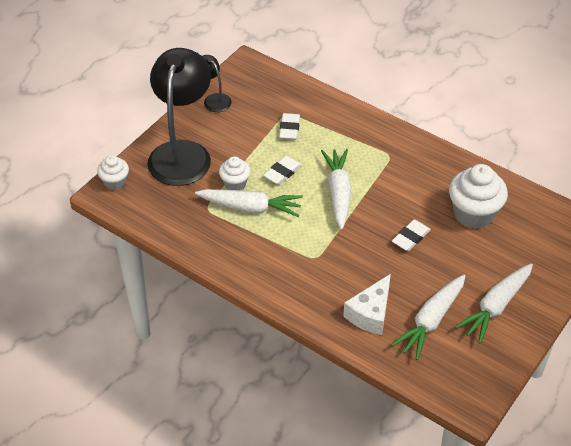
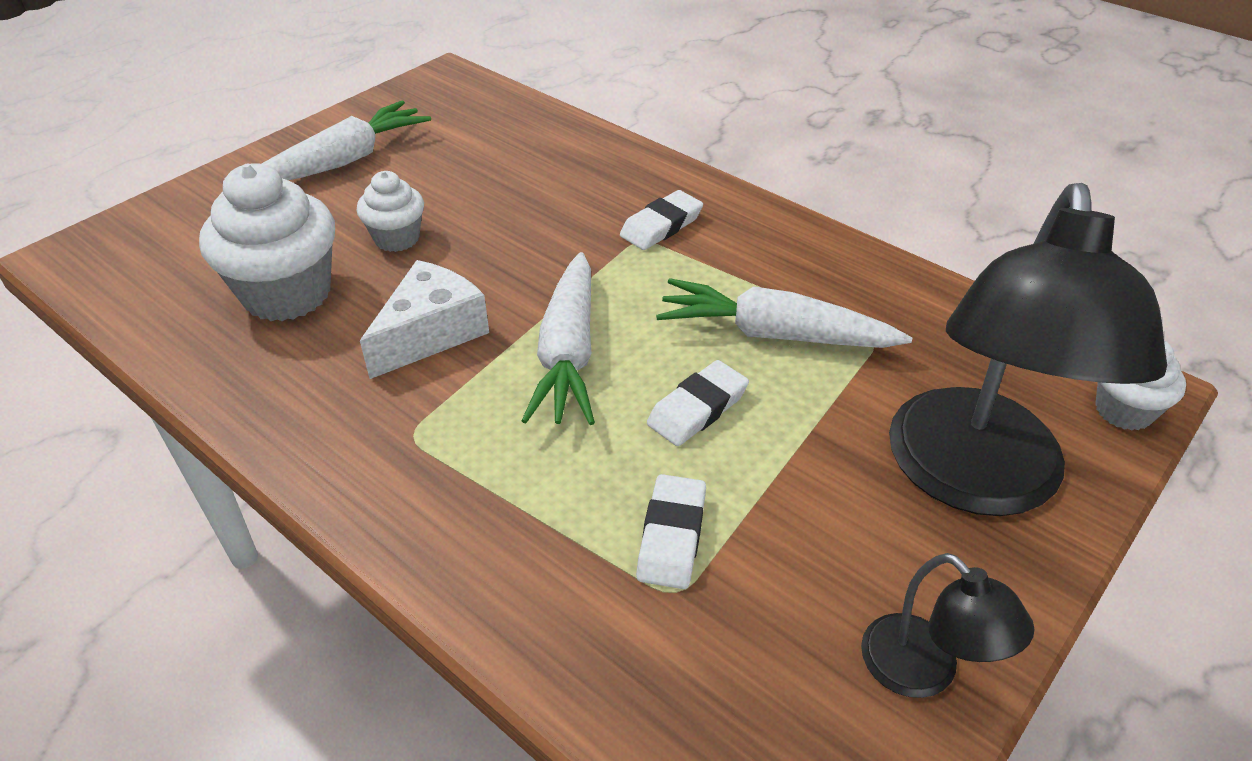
camera: 175 degrees left, 5 degrees down
white cupcake [219,156,250,190] -> white cupcake moved to [357,171,424,252]
white cheese [343,274,391,335] -> white cheese moved to [360,260,489,379]
white carrot [391,275,465,360] -> none
white eraser [392,219,431,251] -> white eraser moved to [620,190,703,250]

